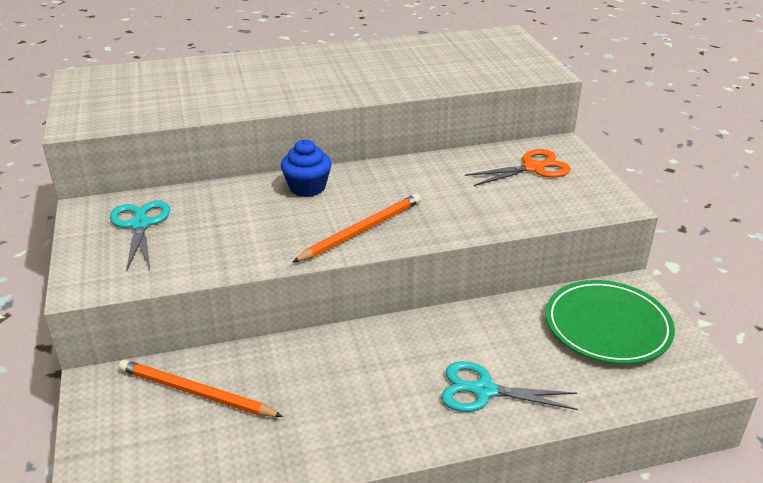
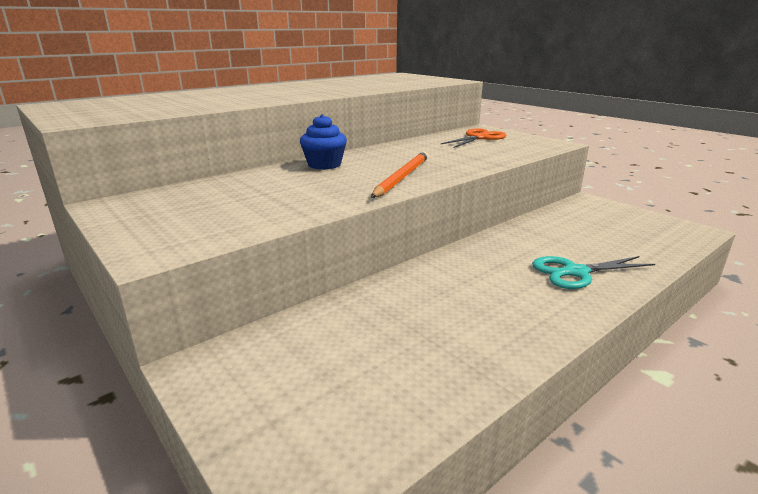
camera: 25 degrees left, 10 degrees down
turquoise scissors [110,200,170,272] -> none
orange pencil [119,360,283,417] -> none
green plate [546,280,675,364] -> none

